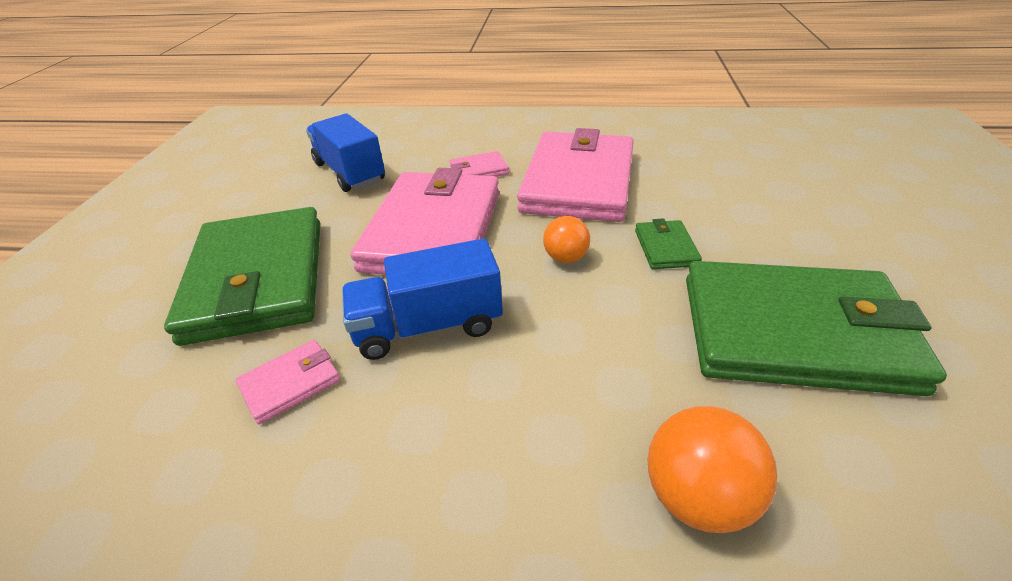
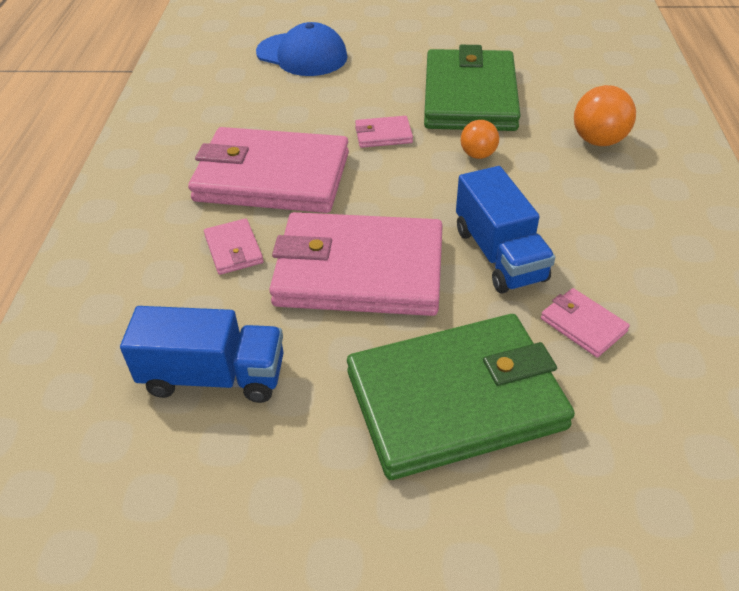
camera: 95 degrees left, 5 degrees up
blue truck [306,113,385,192] -> blue truck turned 135 degrees counterclockwise [120,306,284,403]
orange ball [543,216,590,263] -> orange ball moved to [461,120,499,159]
green wallet [635,218,702,269] -> pink wallet [355,116,413,148]
none -> blue cap [256,22,348,76]

